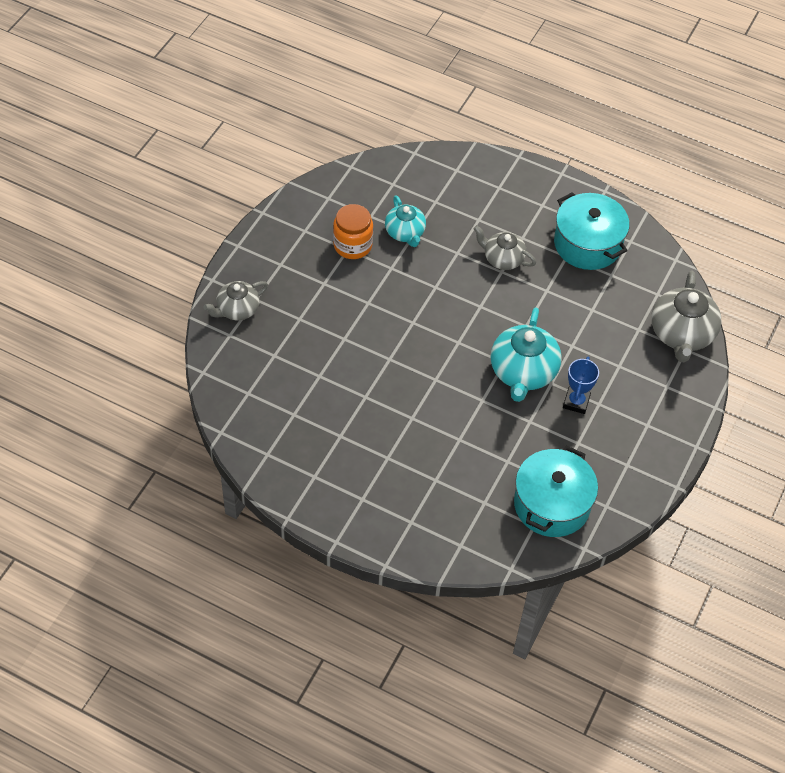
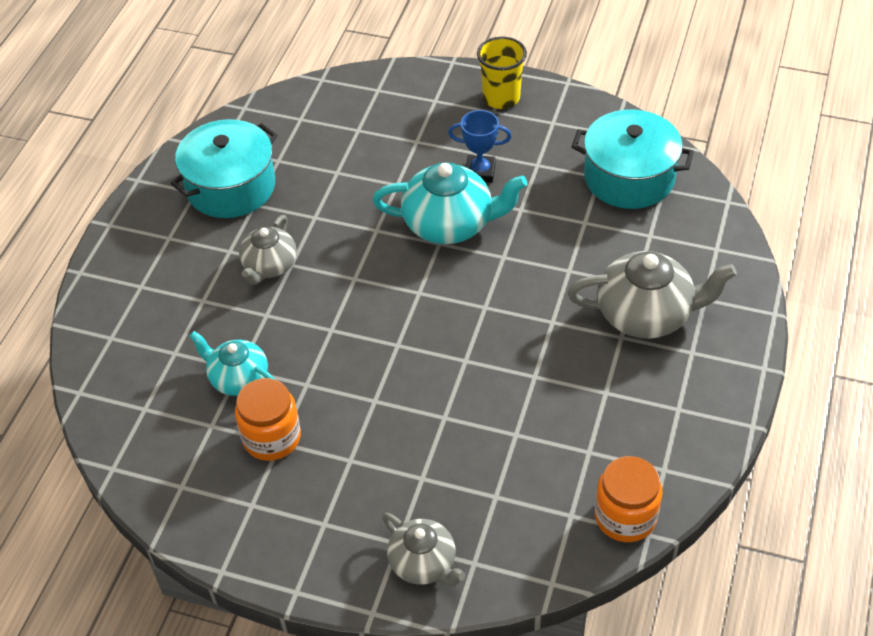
camera: 95 degrees left, 5 degrees down
turquoise teapot [385,195,426,247] -> turquoise teapot turned 120 degrees counterclockwise [189,331,276,396]
grey teapot [651,271,722,362] -> grey teapot moved to [568,251,737,339]
none -> yellow cup [477,36,527,109]
none -> orange jar [595,456,663,542]

